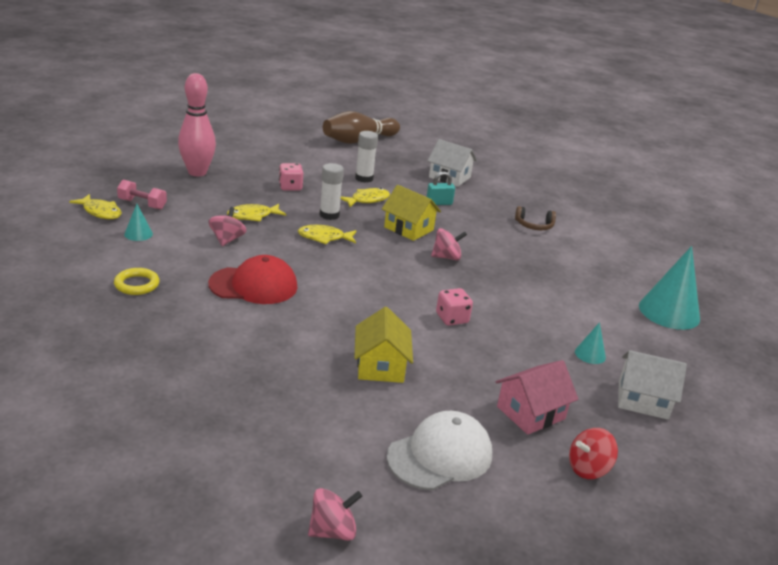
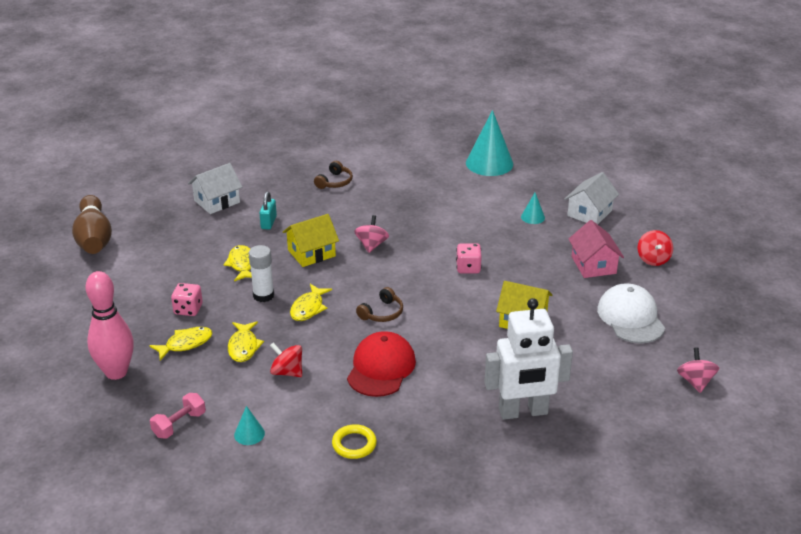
camera: 65 degrees left, 5 degrees up
yellow fish [69,194,122,219] -> yellow fish moved to [149,327,212,361]
pink spinning top [208,207,247,246] -> red spinning top [270,343,302,377]
white glue stick [355,131,378,183] -> none
none -> brown headphones [356,287,403,322]
none -> white robot [484,298,573,420]

